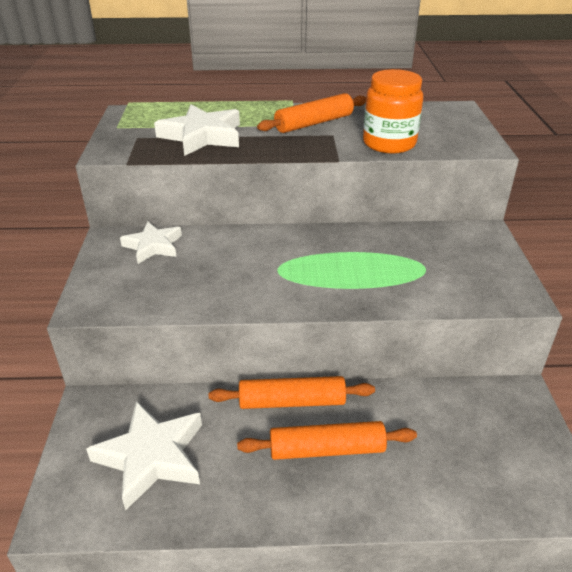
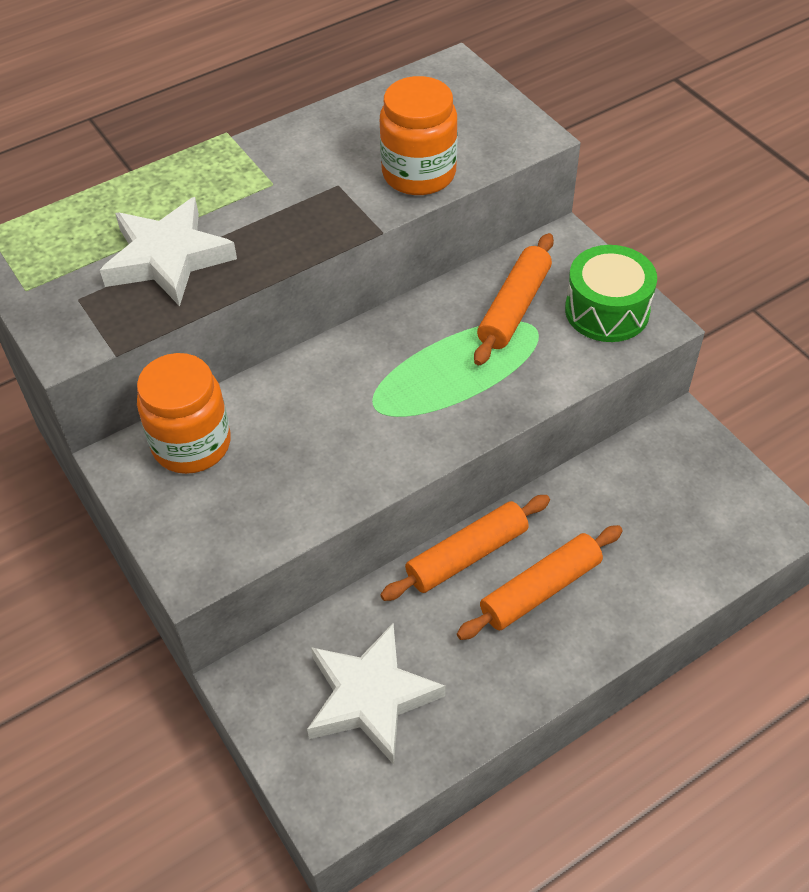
camera: 30 degrees left, 15 degrees up
white star [120,222,182,264] -> orange jar [137,353,231,474]
orange rolling pin [257,93,366,133] -> orange rolling pin moved to [474,233,554,365]
none -> green drum [565,245,657,342]

